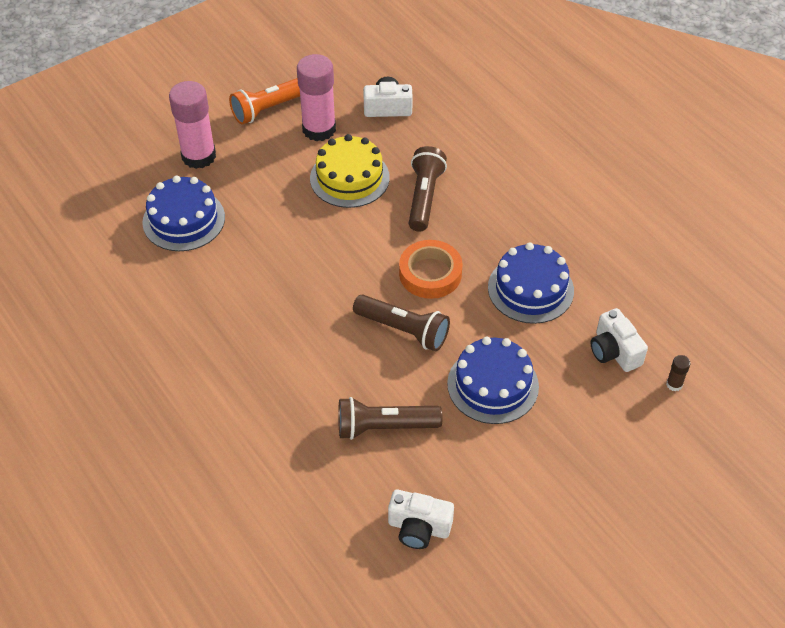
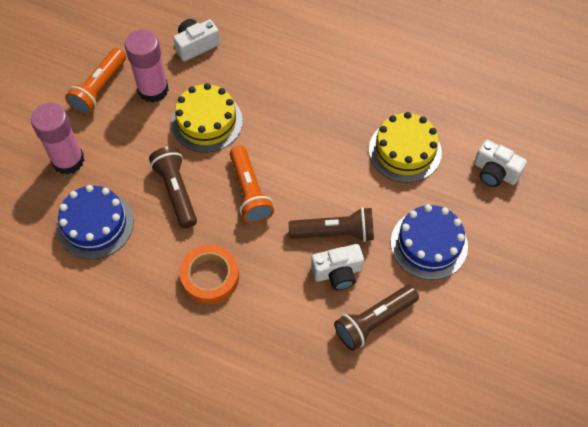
camera: 30 degrees left, 10 degrees up
white camera [388,490,454,549] -> white camera moved to [311,244,364,290]
orange tape [399,240,463,299] -> orange tape moved to [180,245,239,304]
brown flashlight [408,146,447,232] -> brown flashlight moved to [149,146,197,229]
blue cake [488,242,574,324] -> yellow cake [369,112,442,183]
brown glue stick [666,355,691,392] -> none
none -> orange flashlight [230,146,274,224]

